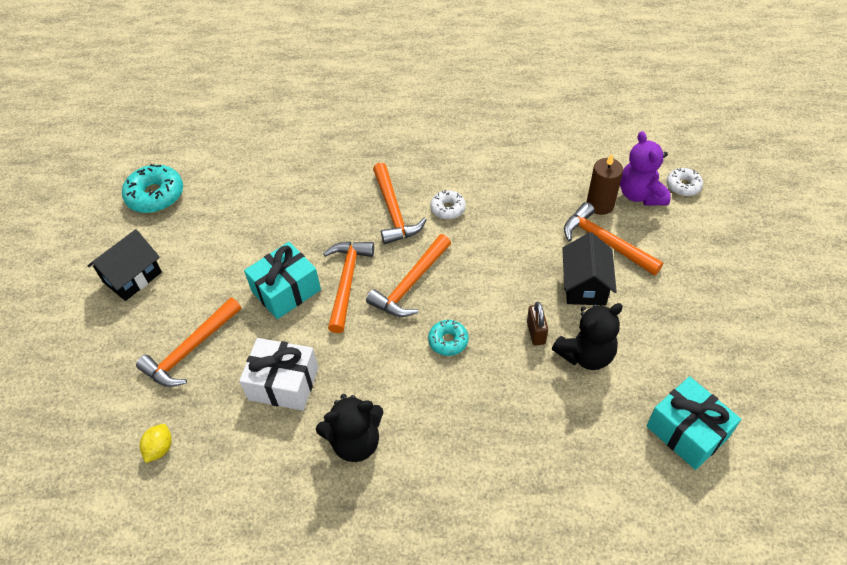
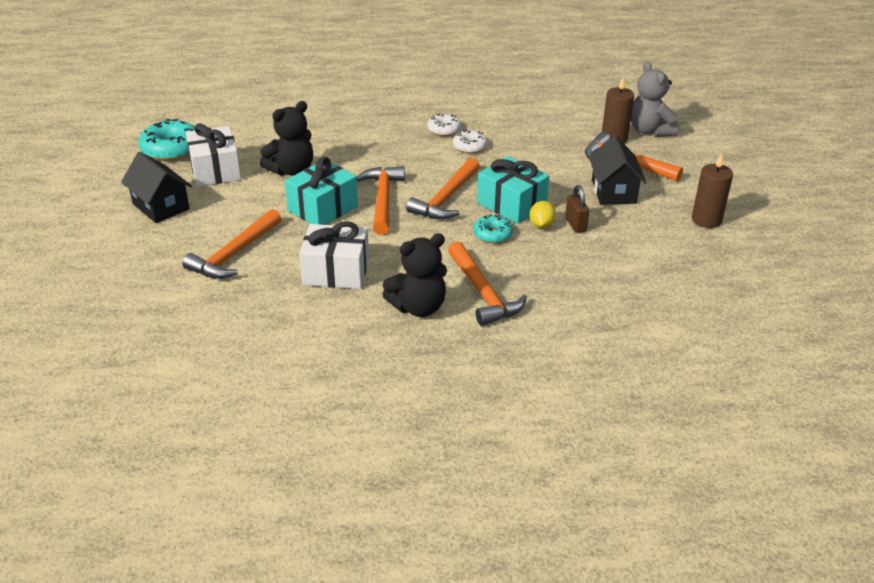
camera: 10 degrees left, 15 degrees down
black house [88,229,162,301] -> black house turned 75 degrees counterclockwise [121,152,192,223]
yellow lemon [140,424,172,463] -> yellow lemon moved to [530,201,556,228]
orange hammer [373,163,427,244] -> orange hammer moved to [448,241,527,326]
black teddy bear [552,303,623,370] -> black teddy bear moved to [260,101,313,176]
purple teddy bear [620,131,670,206] -> grey teddy bear [631,61,679,137]
turquoise gift [646,376,741,470] -> turquoise gift moved to [477,156,549,224]
white donut [667,167,703,196] -> white donut moved to [427,113,461,136]
none -> white gift [186,123,241,187]
none -> brown candle [692,153,733,228]

